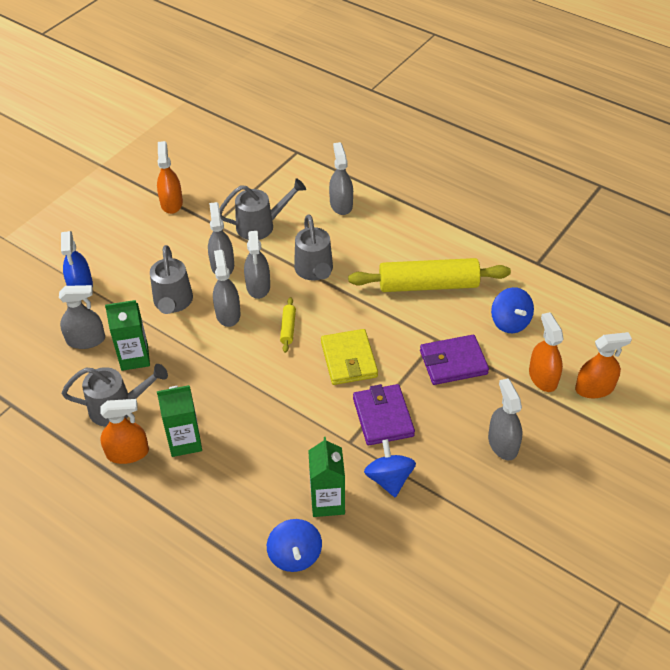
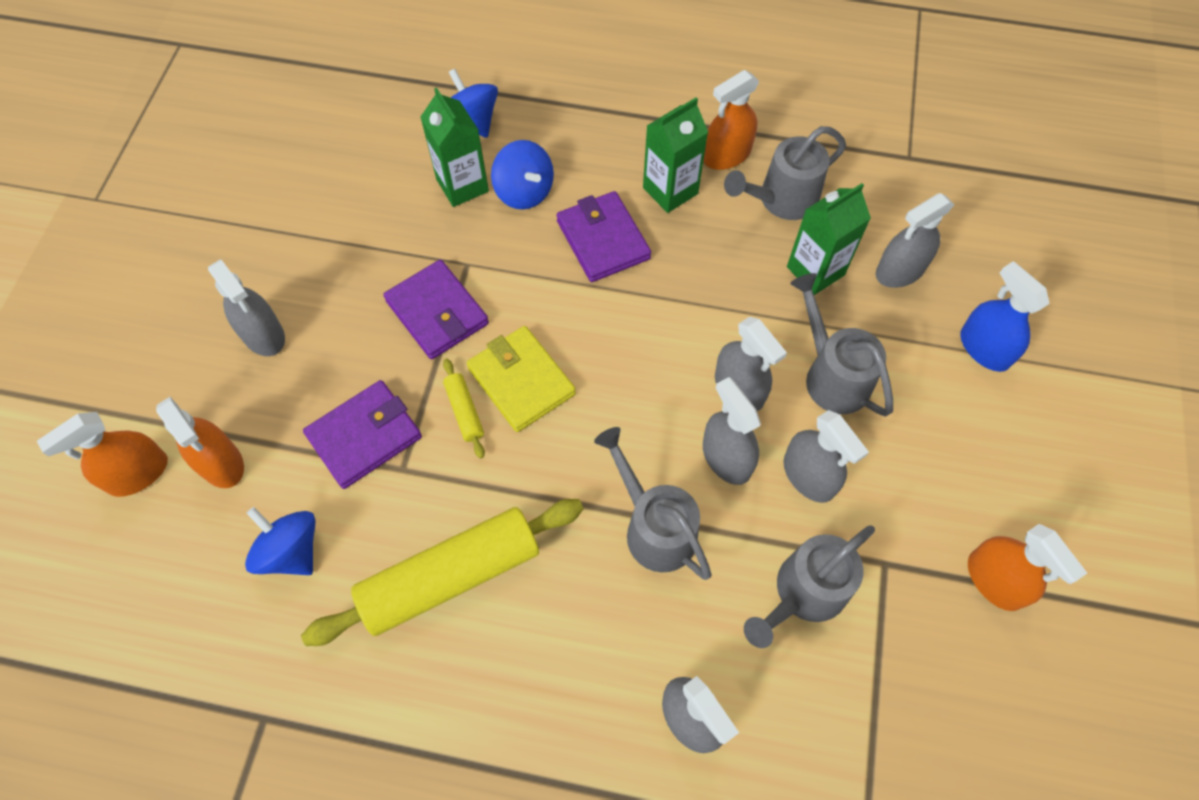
camera: 155 degrees right, 15 degrees up
yellow rolling pin [280,297,296,353] -> yellow rolling pin moved to [443,359,485,458]
blue spinning top [364,439,416,497] -> blue spinning top moved to [491,140,554,210]
none -> purple wallet [557,191,651,282]

